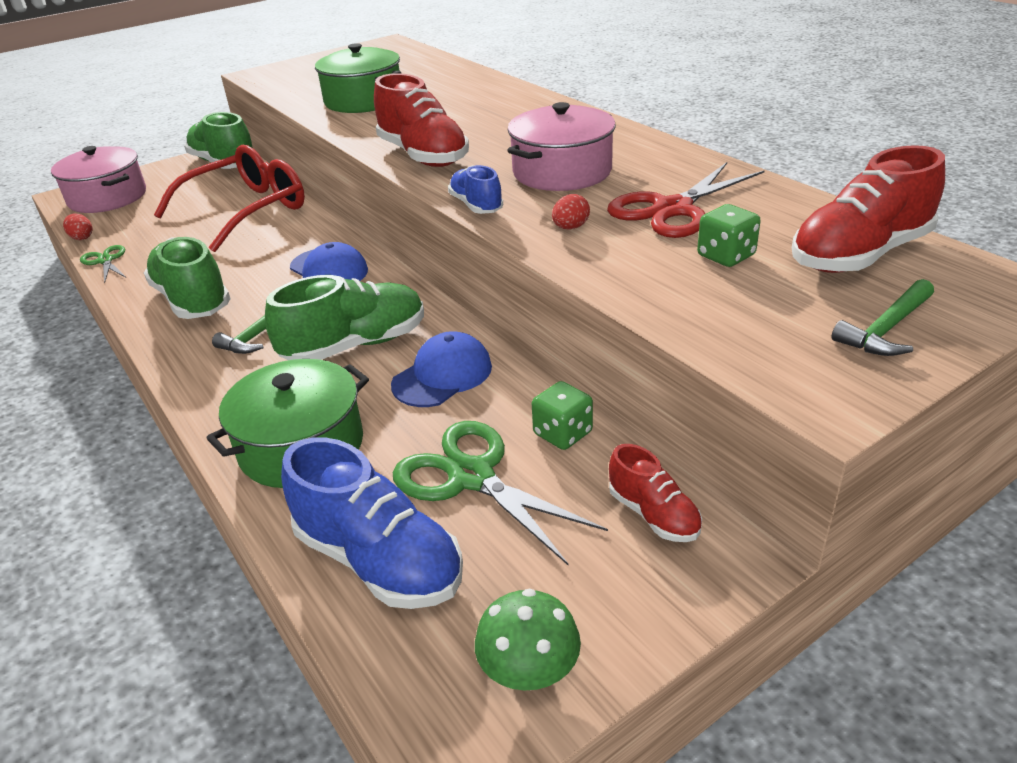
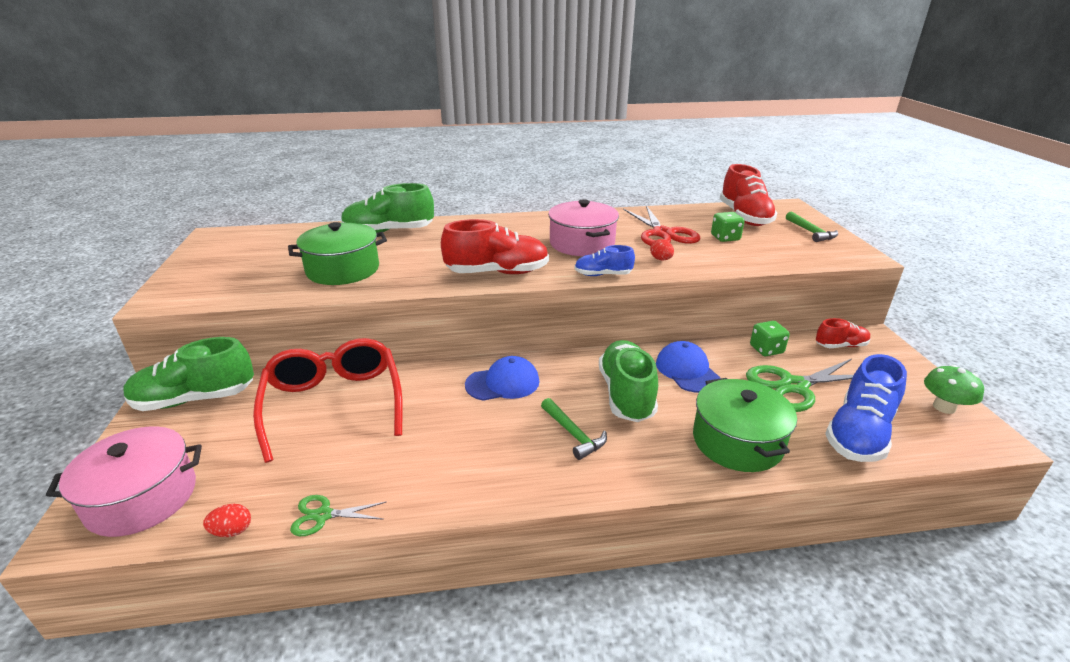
camera: 65 degrees left, 5 degrees down
green shoe [144,237,231,319] -> green shoe moved to [341,183,434,233]
blue shoe [281,437,463,609] -> blue shoe turned 150 degrees clockwise [825,354,907,462]

